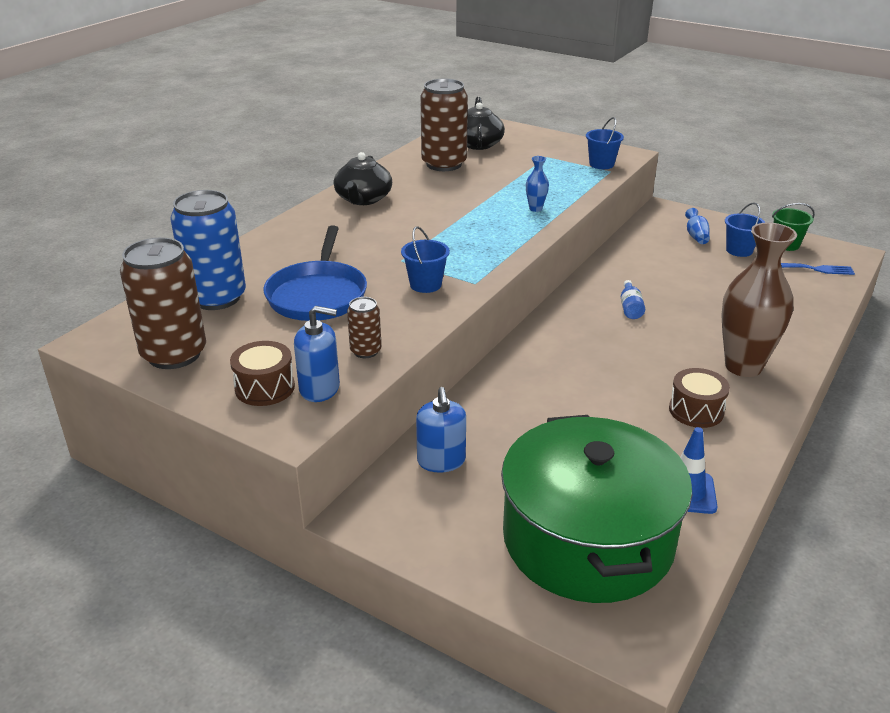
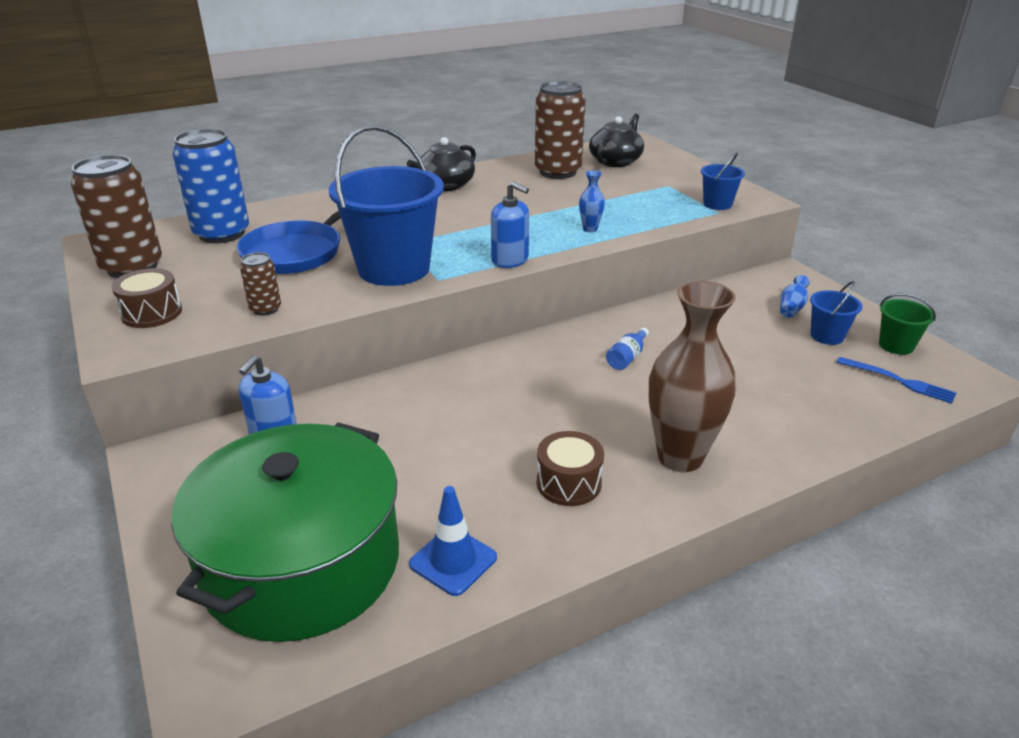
camera: 30 degrees right, 0 degrees up
blue soap dispenser [294,306,340,402] -> blue soap dispenser moved to [491,182,529,268]
blue bucket [401,226,450,293] -> blue bucket [329,125,444,286], size x2.17

